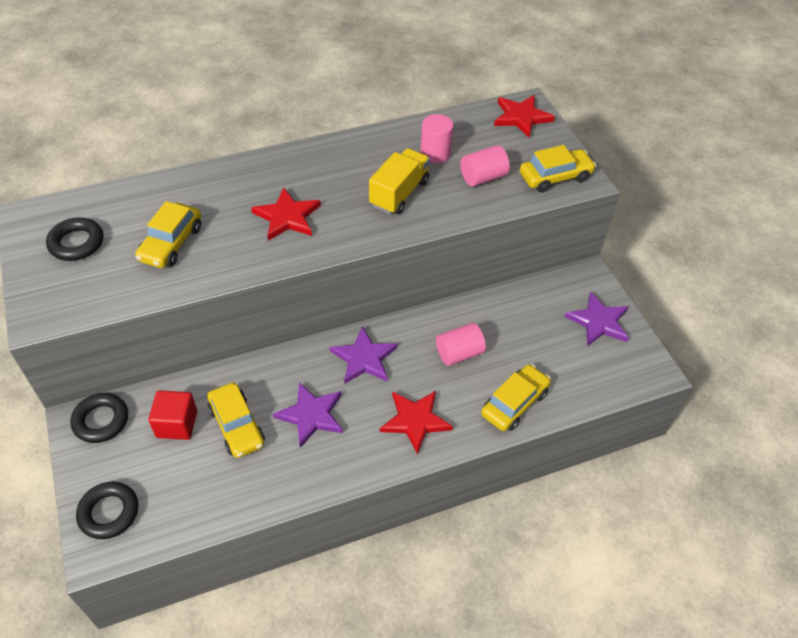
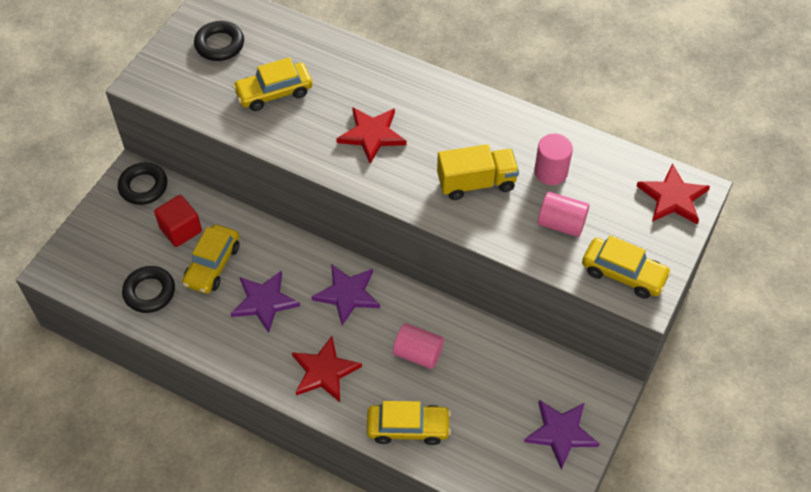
camera: 50 degrees right, 5 degrees up
black ring [76,482,138,539] -> black ring moved to [122,266,175,313]

